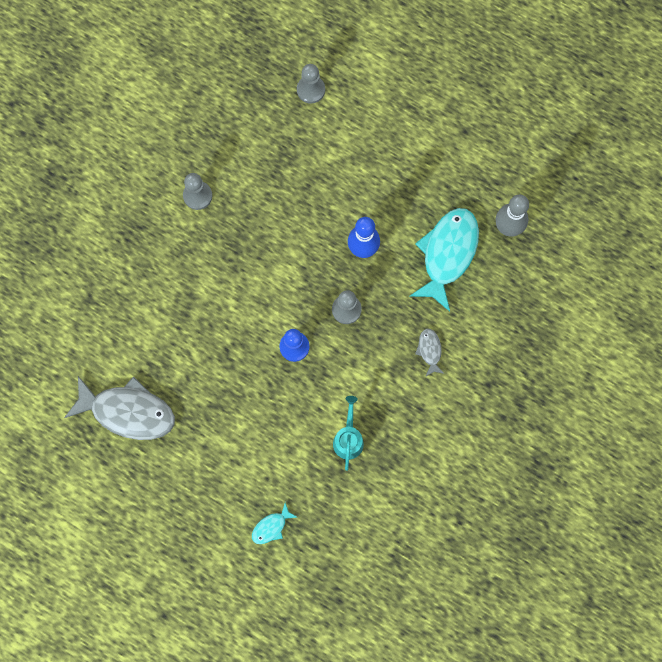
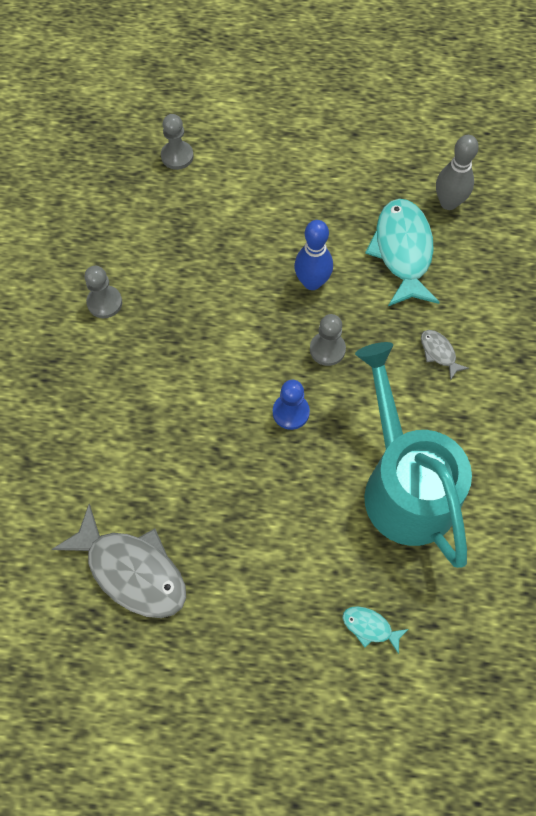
camera: 25 degrees left, 10 degrees down
grey fish [64,376,175,440] -> grey fish turned 45 degrees clockwise [52,504,186,618]
turquoise fish [252,503,297,544] -> turquoise fish turned 90 degrees clockwise [342,606,408,654]
turquoise watering can [333,396,364,471] -> turquoise watering can [355,342,472,568], size x2.41

